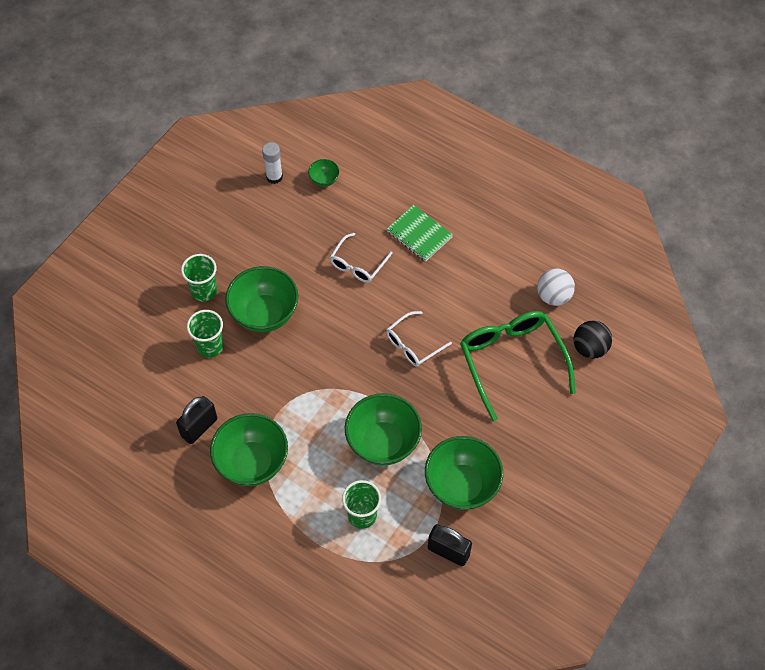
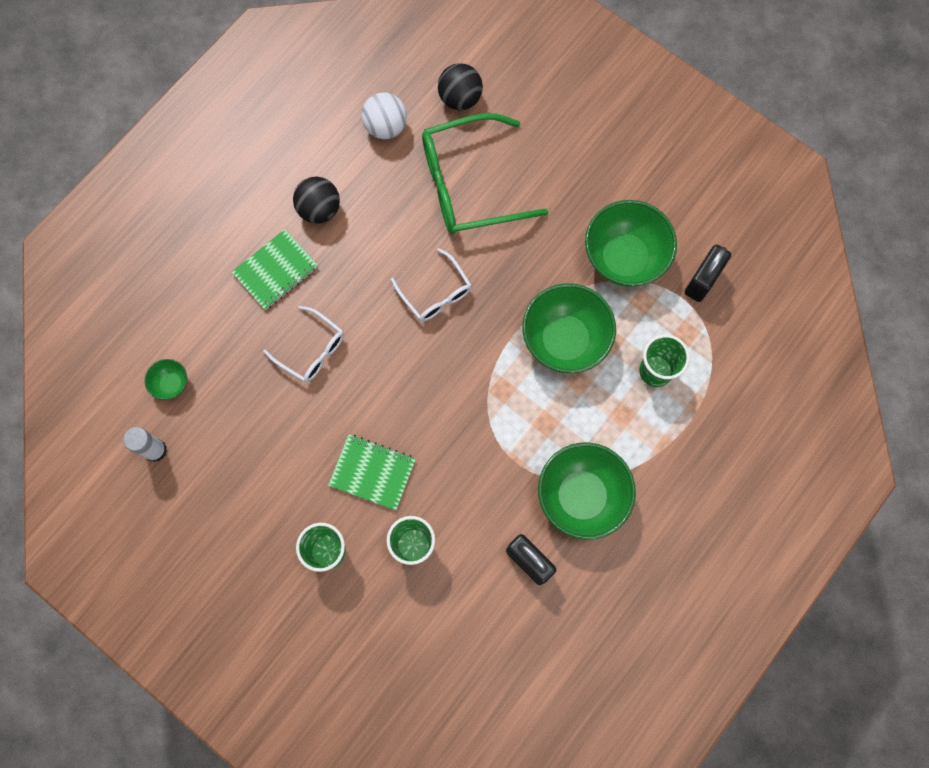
camera: 85 degrees left, 15 degrees up
green bowl [225,266,298,332] -> green notebook [328,434,416,510]
none -> black ball [293,177,340,224]

